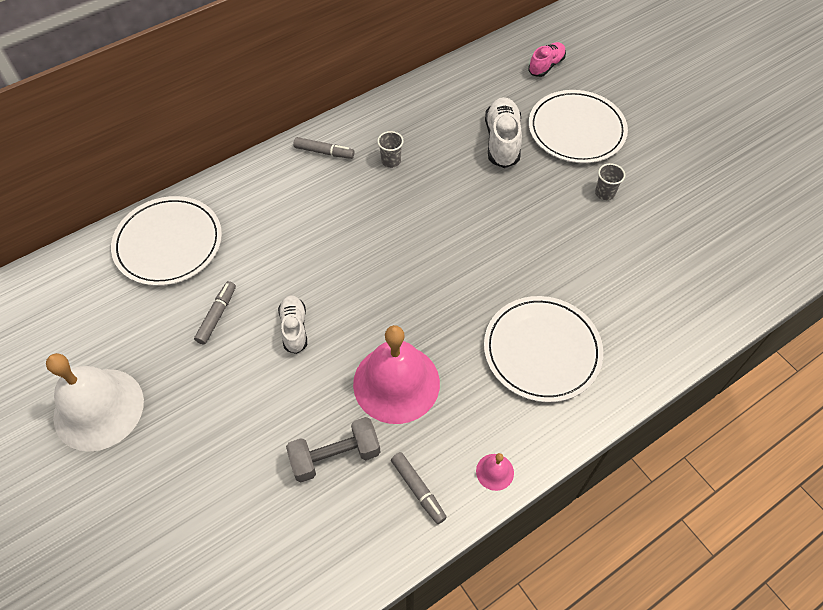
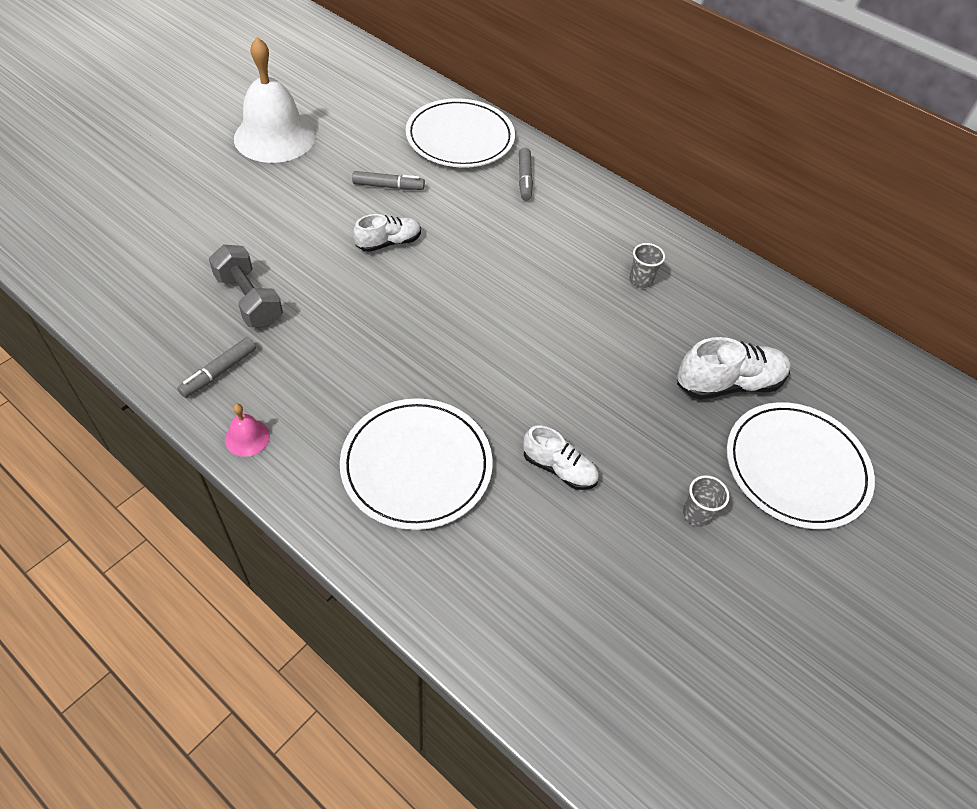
camera: 70 degrees right, 5 degrees down
grey marker [294,137,354,159] -> grey marker moved to [519,147,533,201]
pink bell [353,325,440,424] -> none
pink shoe [528,42,566,77] -> none
none -> white shoe [523,426,599,490]

